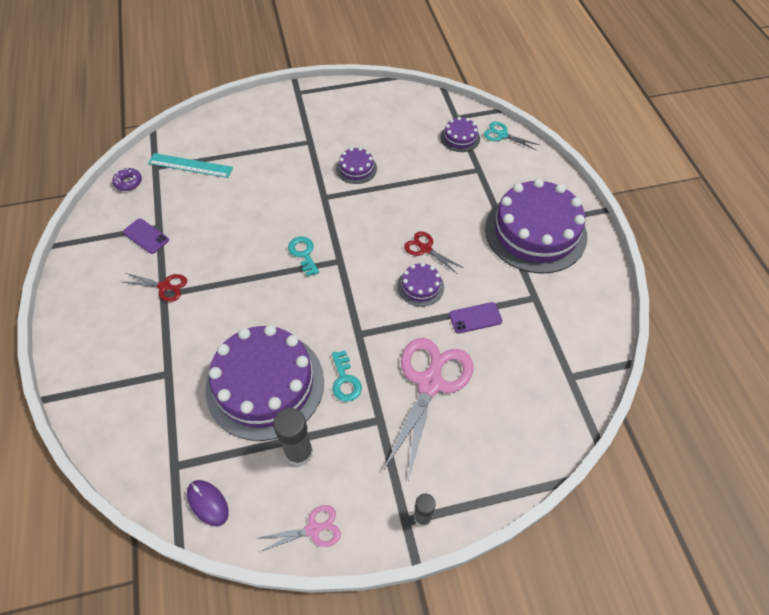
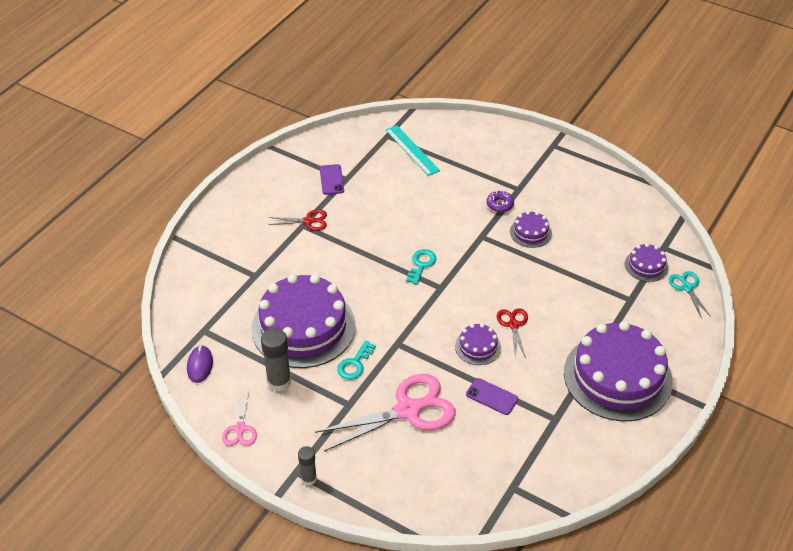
camera: 45 degrees right, 10 degrees down
purple donut [113,168,142,191] -> purple donut moved to [487,190,514,212]
red scissors [123,273,187,302] -> red scissors turned 60 degrees counterclockwise [268,209,327,231]
pink scissors [259,505,341,552] -> pink scissors turned 60 degrees clockwise [222,391,257,446]

